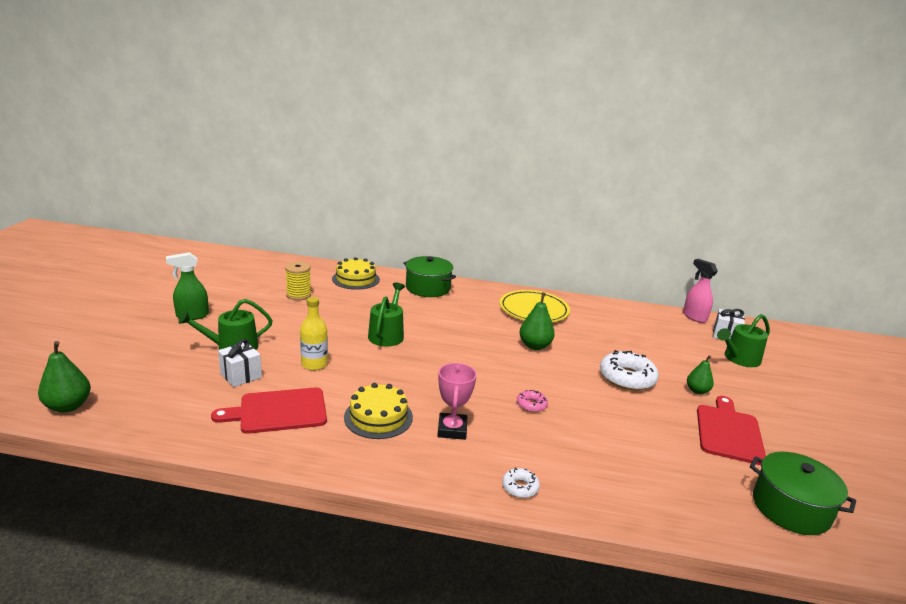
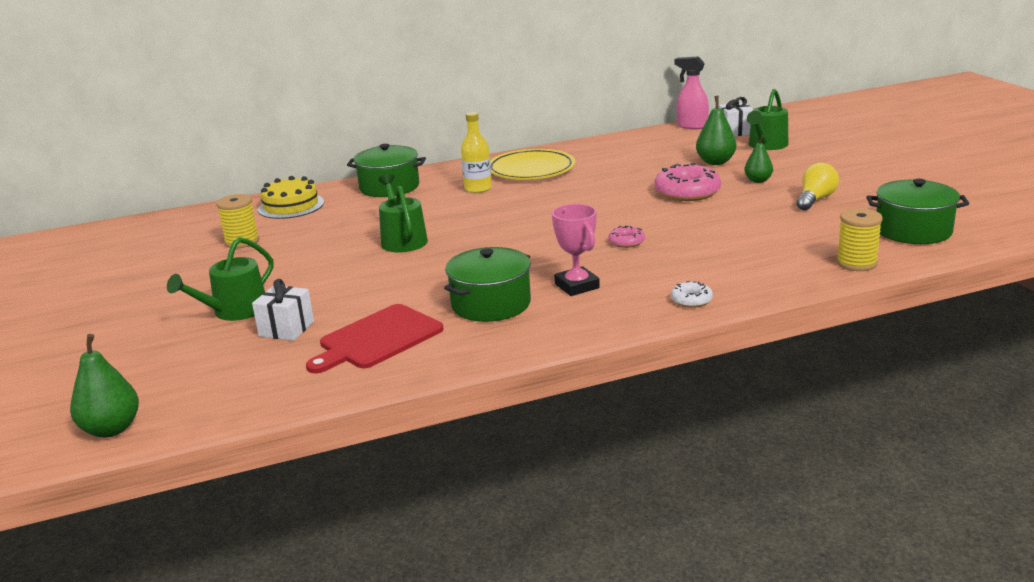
camera: 25 degrees left, 0 degrees up
green spray bottle [166,252,209,320] -> none
yellow bottle [300,297,328,370] -> yellow bottle moved to [461,112,492,193]
yellow cake [344,383,413,439] -> green pot [444,247,531,322]
green pear [519,292,555,350] -> green pear moved to [696,96,737,165]
white donut [600,350,659,391] -> pink donut [654,163,721,201]
red cutting board [697,396,766,465] -> yellow light bulb [796,163,839,210]
none -> yellow spool [836,208,883,271]

